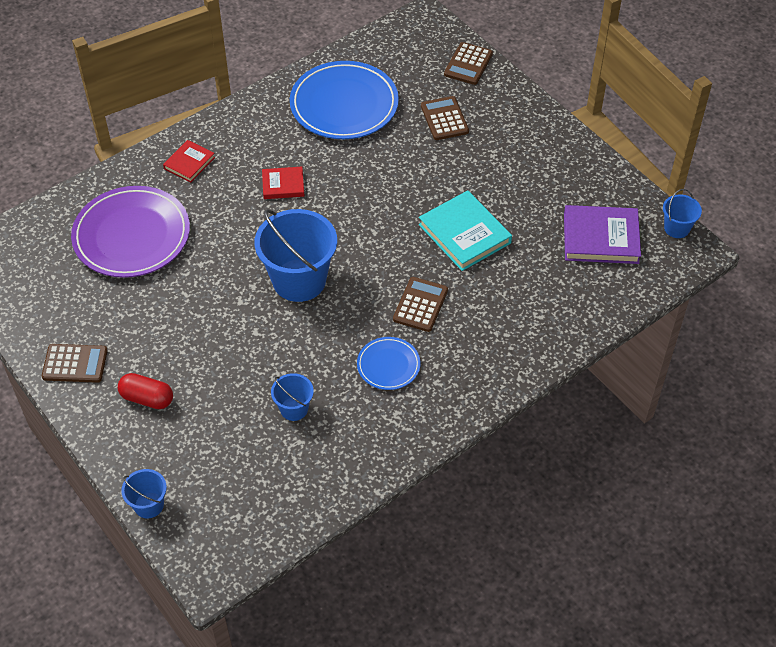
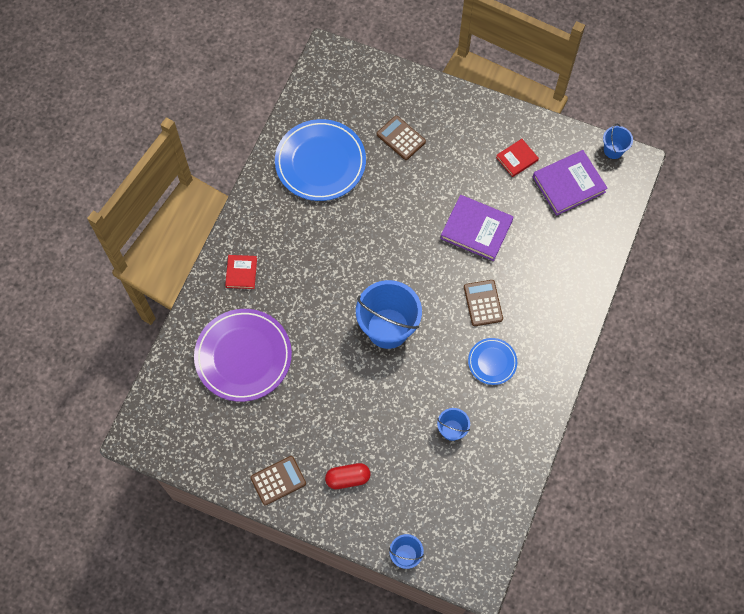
camera: 30 degrees left, 15 degrees up
red book [262,167,305,199] -> red book moved to [496,139,539,177]
turquoise book [419,190,512,271] -> purple book [440,195,513,261]
brown calculator [444,42,493,85] -> none

